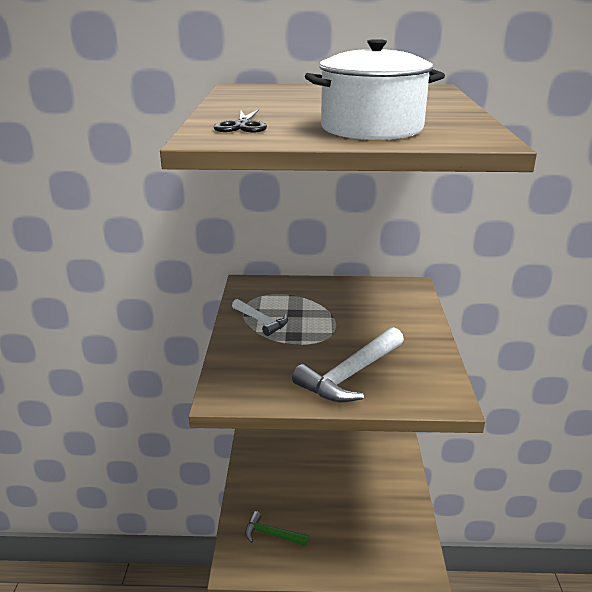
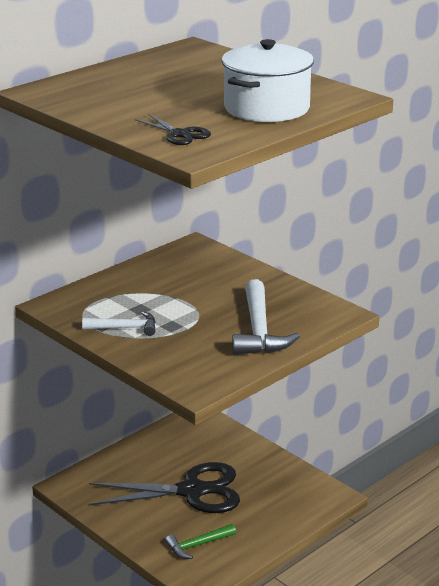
camera: 45 degrees left, 0 degrees up
none -> black scissors [89,462,240,513]

